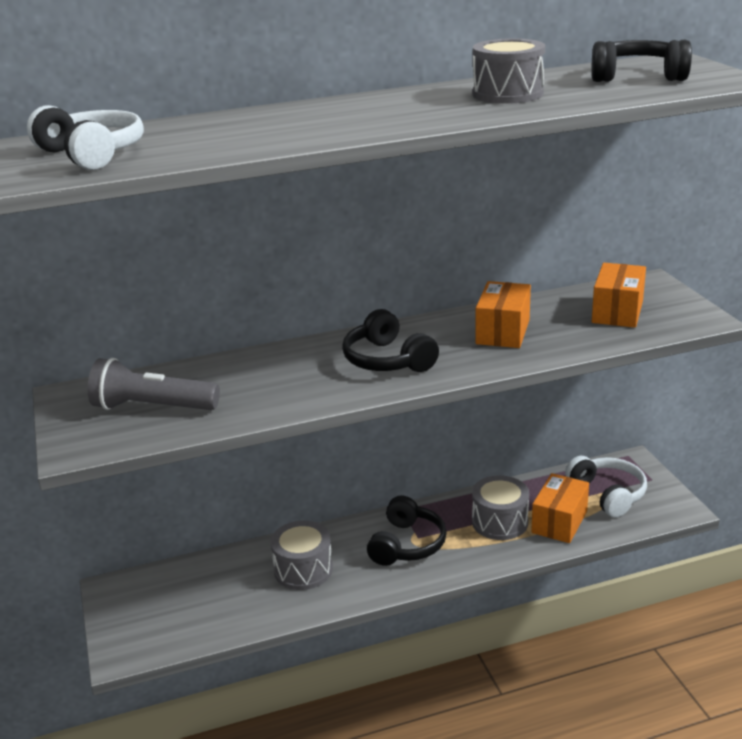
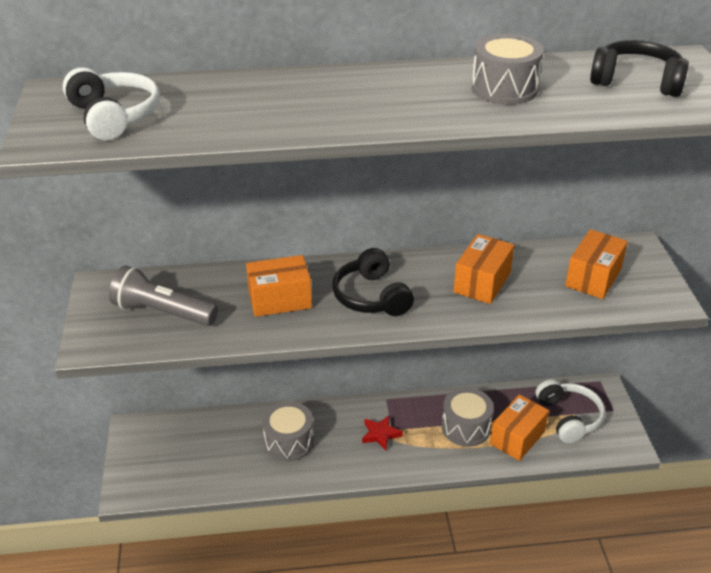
camera: 10 degrees right, 10 degrees up
black headphones [367,495,447,566] -> red star [362,415,403,451]
none -> orange box [246,255,312,317]

